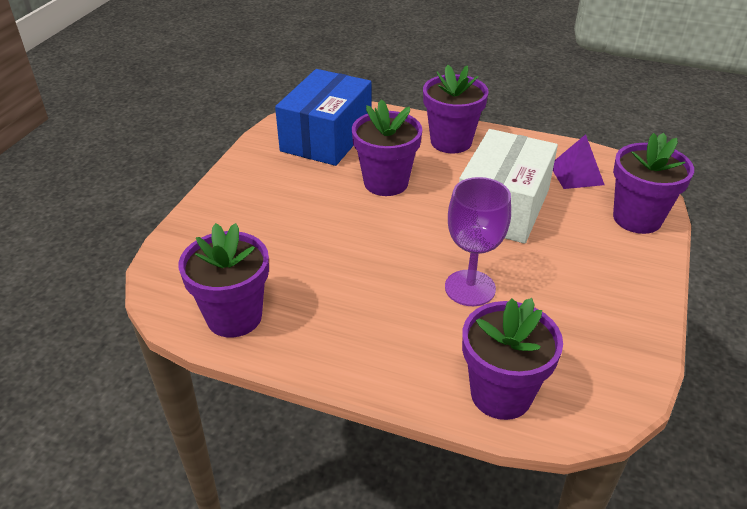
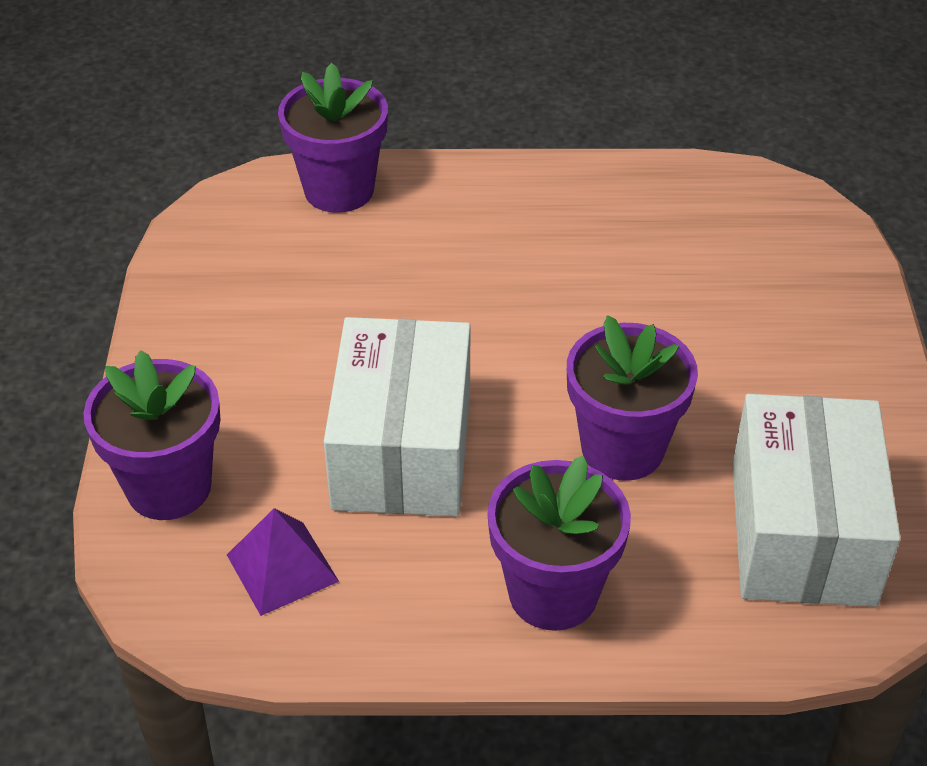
camera: 160 degrees right, 5 degrees up
purple flower pot [179,223,269,338] -> none
blue box [275,69,372,166] -> white box [732,394,901,607]
purple goblet [445,177,511,306] -> none

